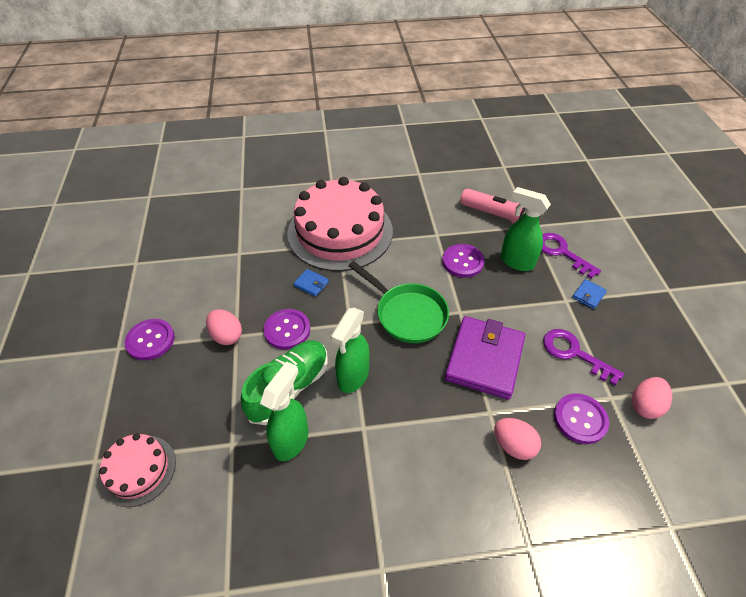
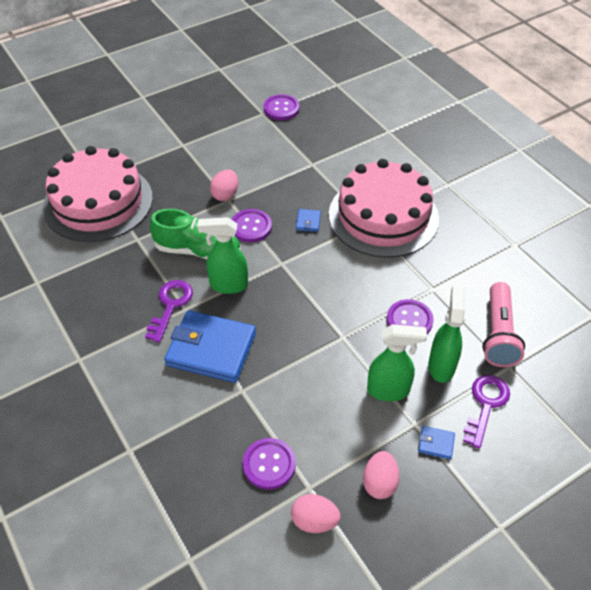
camera: 65 degrees right, 0 degrees up
pink cake [99,433,176,507] -> pink cake [43,146,153,242], size x2.05
purple button [125,319,175,360] -> purple button moved to [264,94,300,120]
green spray bottle [260,361,308,461] -> green spray bottle moved to [367,324,427,401]
green pan [349,261,449,343] -> none
purple wallet [445,316,525,400] -> none
pink egg [494,418,541,460] -> pink egg moved to [363,451,400,499]
purple key [543,329,624,385] -> purple key moved to [145,280,193,343]
none -> blue wallet [164,310,256,383]

